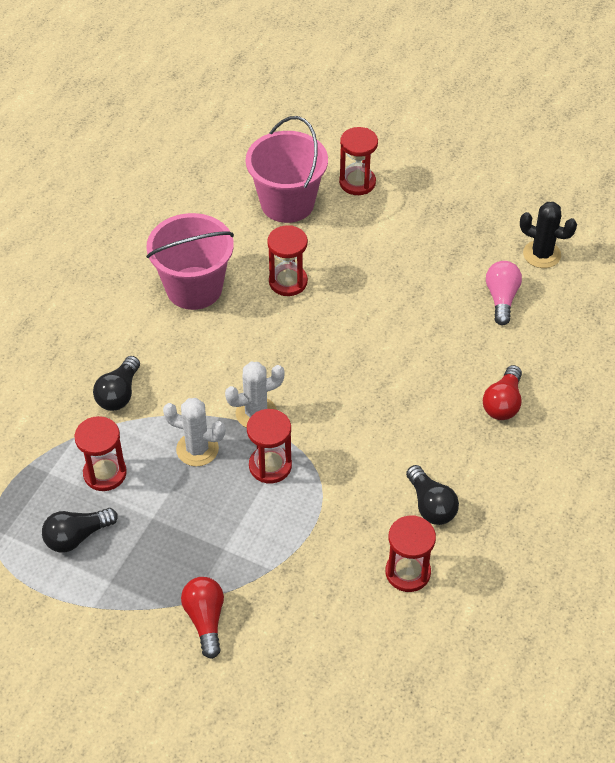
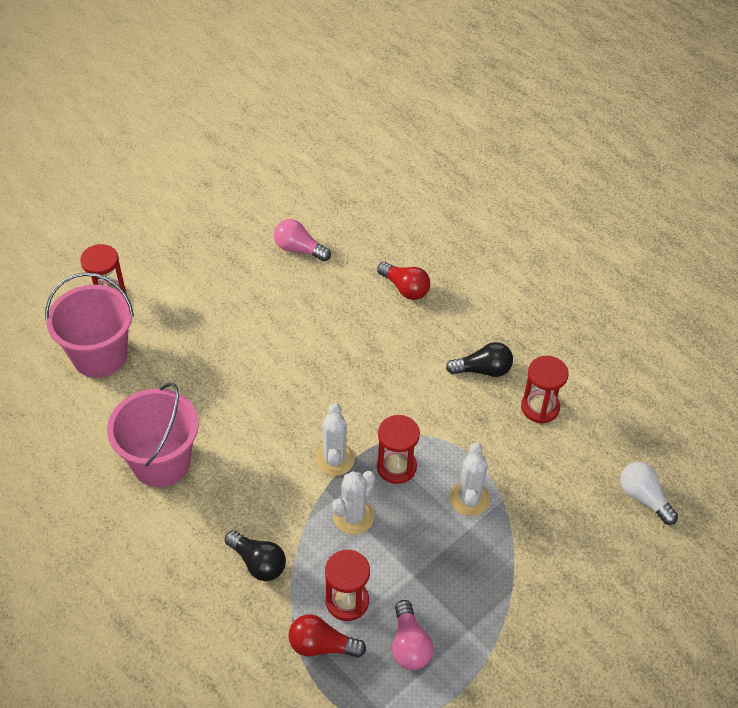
camera: 70 degrees left, 0 degrees up
black light bulb [42,508,118,553] -> pink light bulb [392,600,433,670]
red light bulb [181,577,224,659] -> red light bulb moved to [288,614,366,658]
red hourglass [267,225,308,296] -> none
black cactus [520,202,577,268] -> none
none -> white cactus [449,443,490,516]
none -> white light bulb [620,462,678,525]

